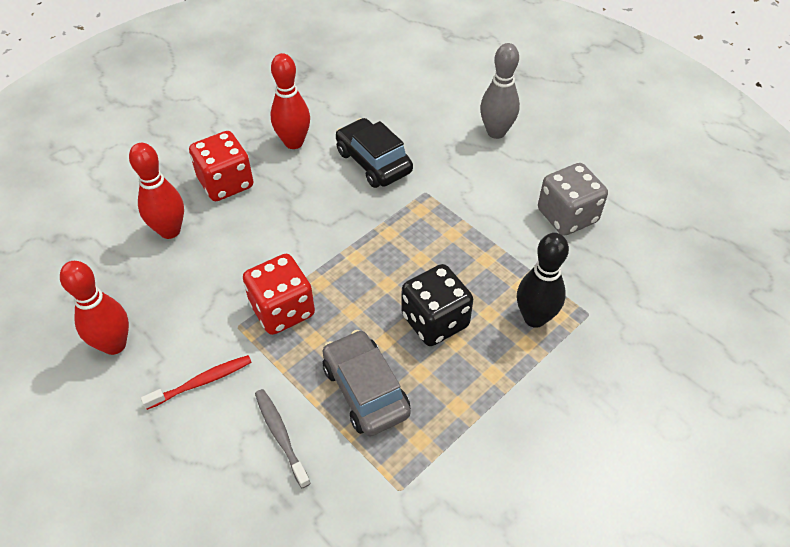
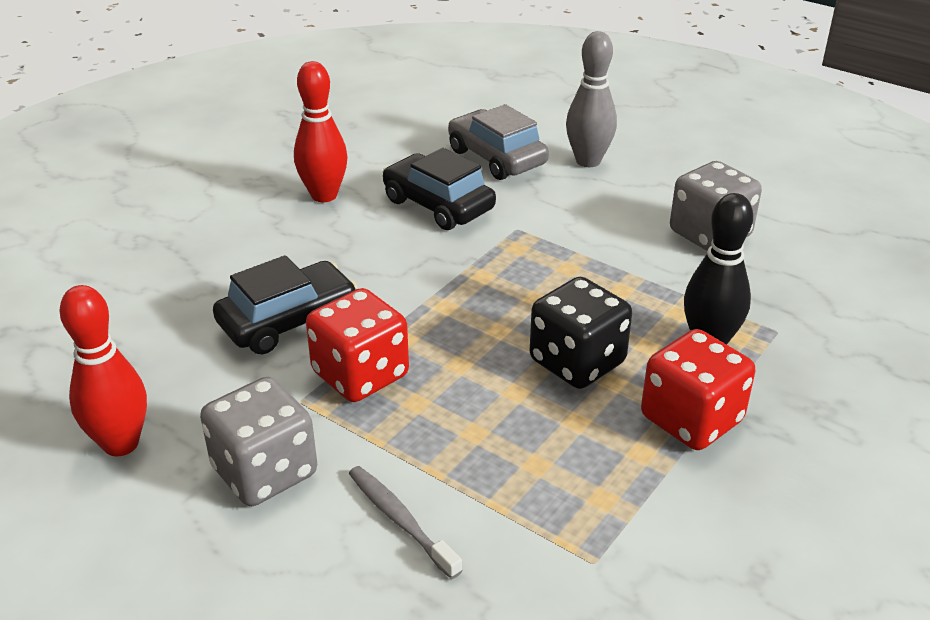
camera: 10 degrees left, 15 degrees down
red bowling pin [129,143,184,239] -> none
red toothbrush [141,355,252,410] -> grey dice [200,377,317,506]
red dice [189,131,254,201] -> red dice moved to [641,329,755,450]
grey car [322,330,411,436] -> grey car moved to [448,104,549,180]
none -> black car [213,255,357,354]

